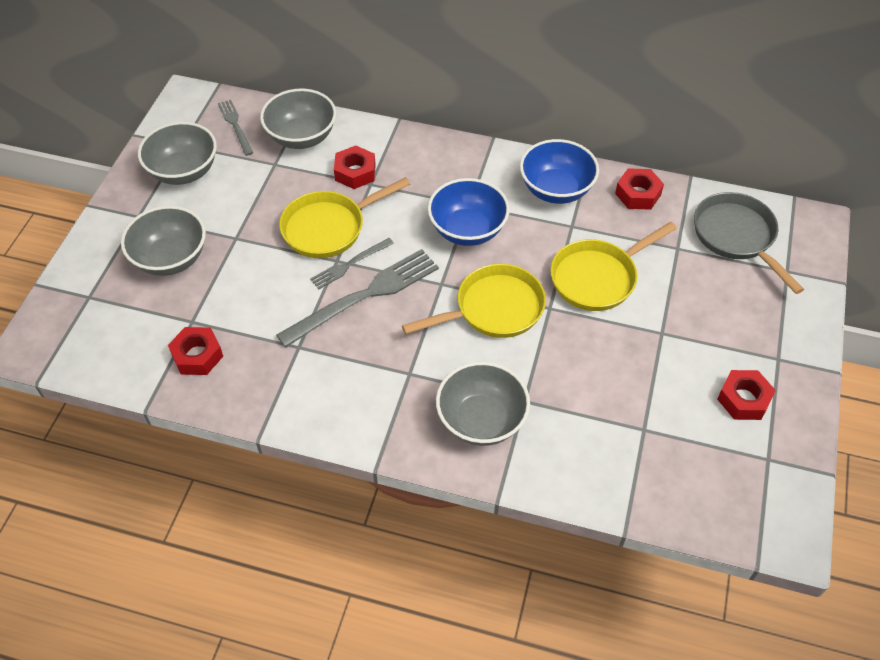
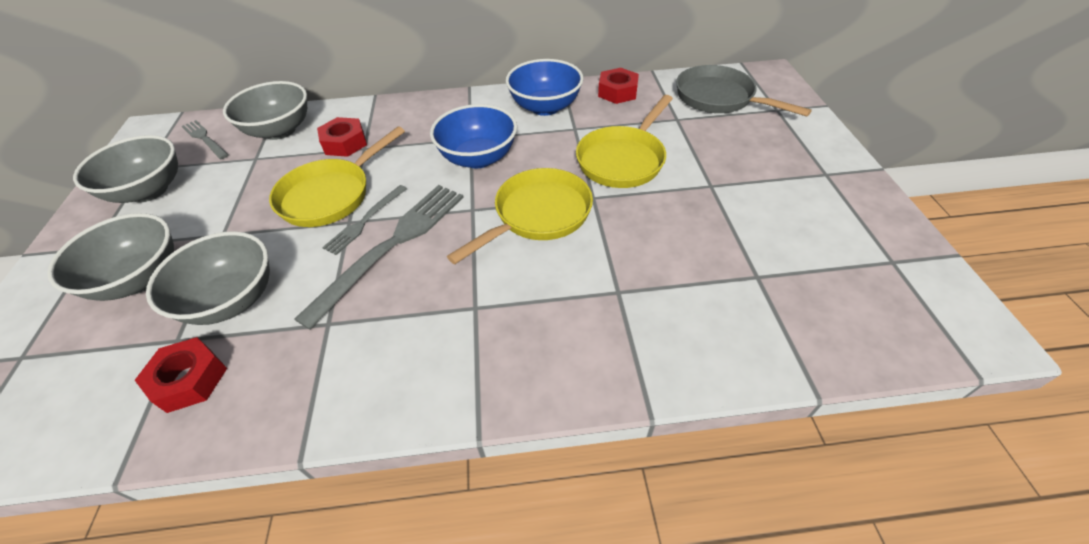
camera: 20 degrees left, 5 degrees down
grey bowl [436,362,530,446] -> grey bowl moved to [146,231,270,325]
red nut [717,370,776,420] -> none

